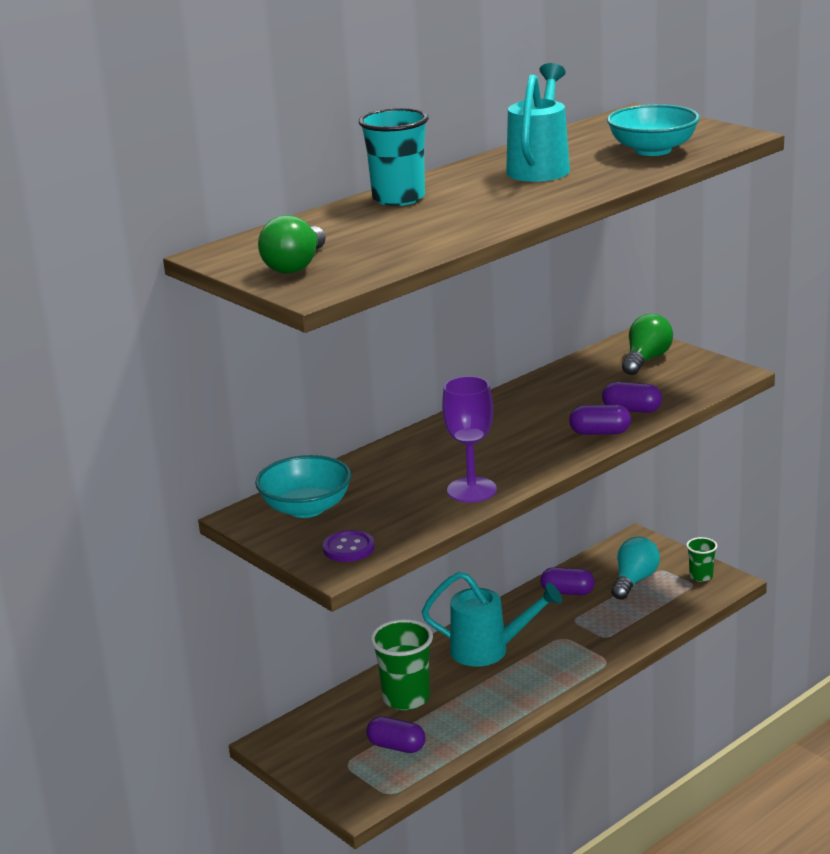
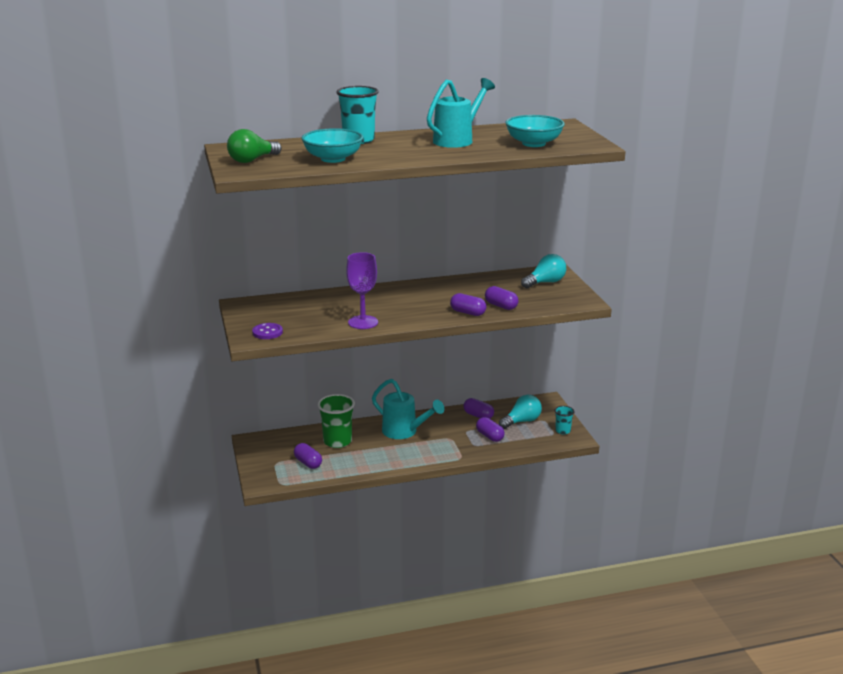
camera: 25 degrees right, 0 degrees up
turquoise bowl [255,455,351,518] -> turquoise bowl moved to [302,128,363,163]
green light bulb [622,314,673,375] -> turquoise light bulb [521,254,566,289]
green cup [686,537,717,582] -> turquoise cup [554,406,575,435]
none -> purple capsule [476,417,505,442]

